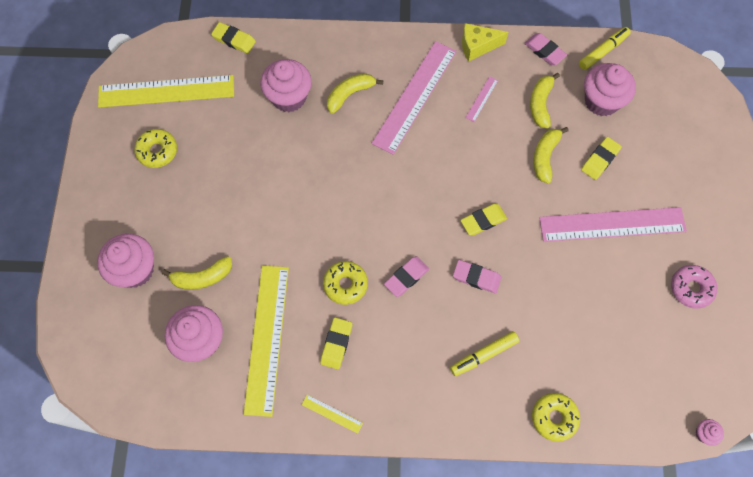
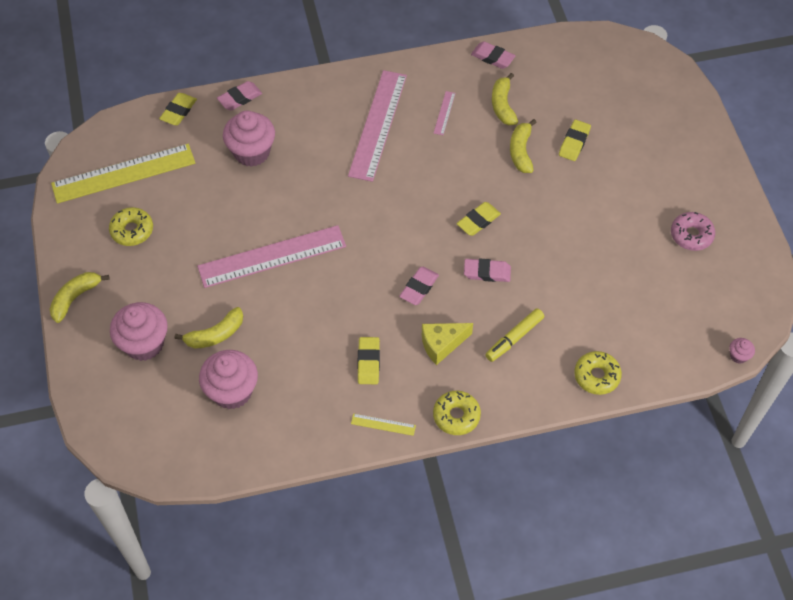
camera: 15 degrees left, 10 degrees down
yellow eraser [211,22,256,54] -> yellow eraser turned 75 degrees counterclockwise [159,93,197,125]
yellow ruler [244,266,289,417] -> none
yellow donut [323,261,368,305] -> yellow donut moved to [433,391,481,435]
yellow banana [327,73,383,114] -> yellow banana moved to [50,272,110,323]
yellow cheese [462,23,508,62] -> yellow cheese moved to [422,323,473,365]
pink ruler [539,207,687,242] -> pink ruler moved to [197,225,346,288]
yellow marker [579,27,631,70] -> none
pink cupcake [584,63,636,116] -> none
none -> pink eraser [217,81,262,110]

